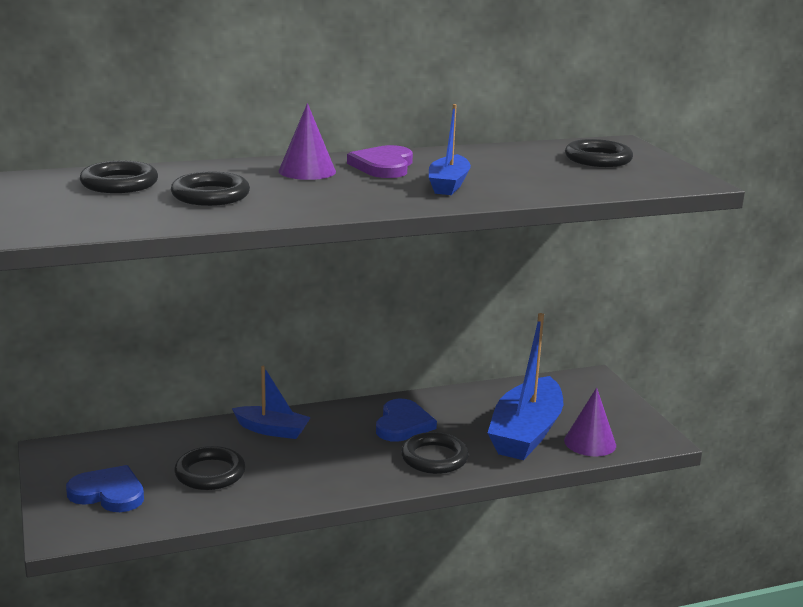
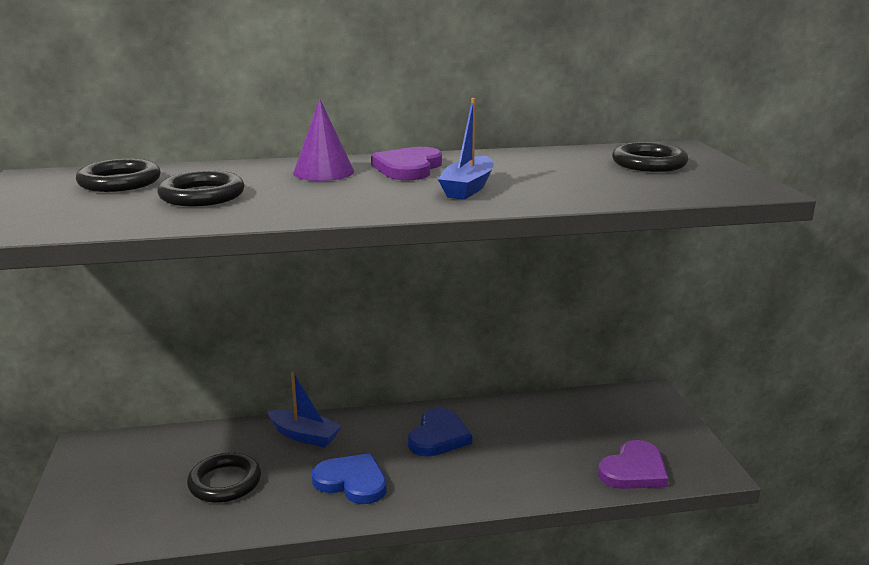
camera: 10 degrees right, 0 degrees up
blue heart [66,465,144,512] -> blue heart moved to [312,453,387,504]
black ring [401,432,469,474] -> none
blue boat [488,313,563,460] -> none
purple cone [564,387,616,456] -> purple heart [598,440,669,489]

